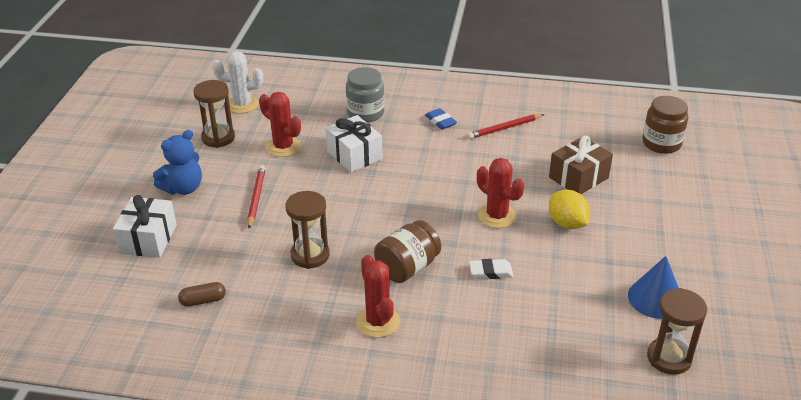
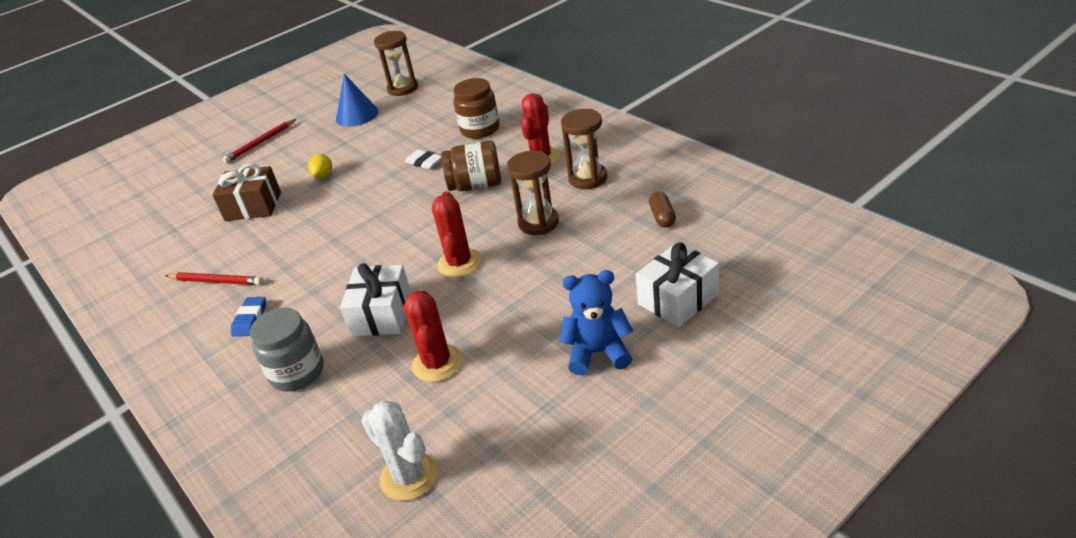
camera: 135 degrees left, 0 degrees up
brown capsule [178,282,226,307] -> brown capsule turned 60 degrees clockwise [649,192,676,228]
brown hourglass [193,80,235,148] -> brown hourglass moved to [561,109,607,189]
red pencil [247,165,266,229] -> red pencil moved to [222,119,296,163]
red cactus [477,158,524,228] -> red cactus moved to [432,191,481,277]
yellow lemon [549,190,590,229] -> yellow lemon [308,154,332,178], size x0.64
brown jar [642,96,688,154] -> brown jar moved to [453,78,499,139]

